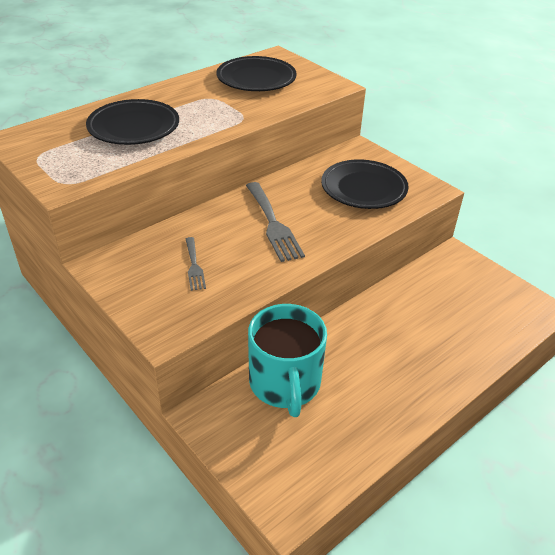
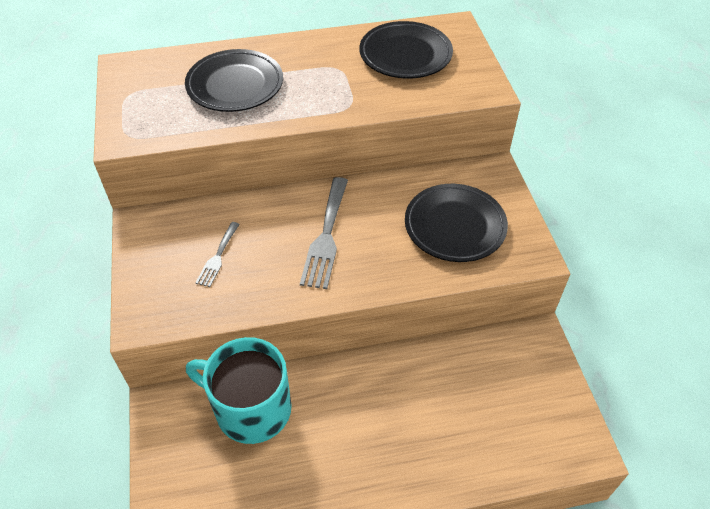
camera: 30 degrees right, 10 degrees up
turquoise mug [248,304,327,417] -> turquoise mug turned 90 degrees clockwise [186,337,292,444]

